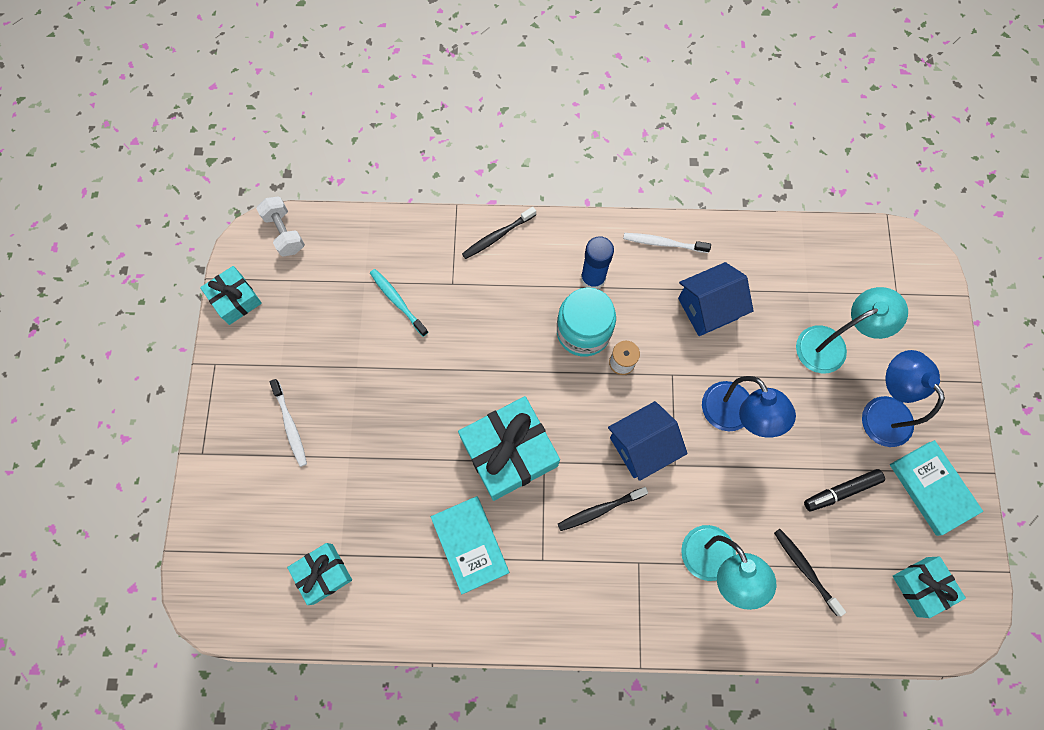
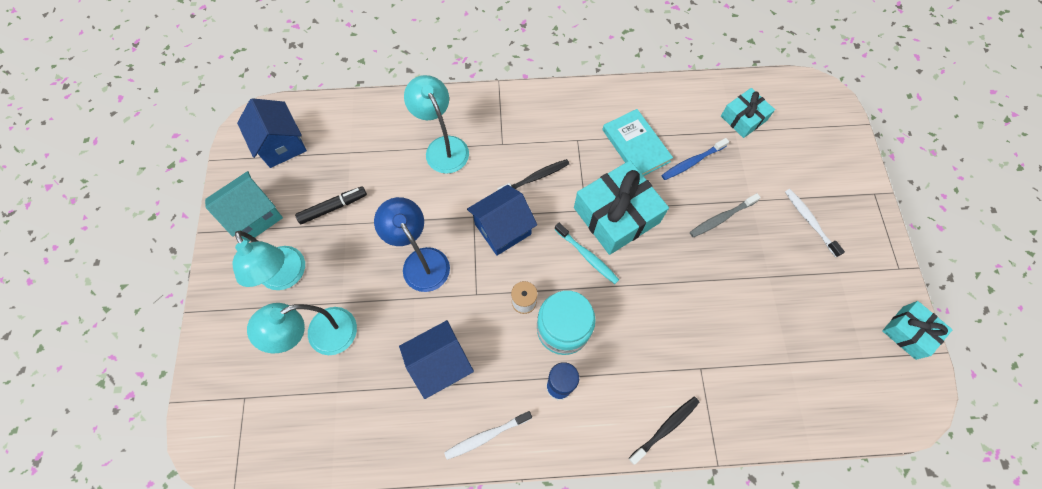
camera: 175 degrees right, 5 degrees down
white dumbbell [256,197,305,257] -> none
turquoise toothbrush [370,269,428,337] -> turquoise toothbrush moved to [554,223,619,284]
white toothbrush [623,233,711,253] -> white toothbrush turned 150 degrees clockwise [444,411,532,460]
black toothbrush [774,529,846,616] -> none
blue lamp [862,350,945,447] -> turquoise lamp [233,231,305,290]
turquoise book [890,440,983,536] -> turquoise house [205,171,283,242]
turquoise gift [893,556,966,618] -> blue house [237,98,307,168]
none -> blue toothbrush [662,138,729,180]
none -> grey toothbrush [690,193,761,237]

